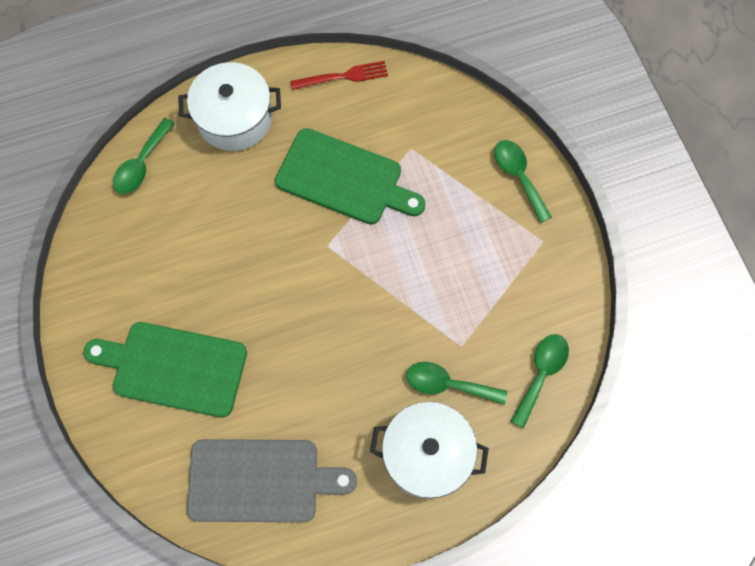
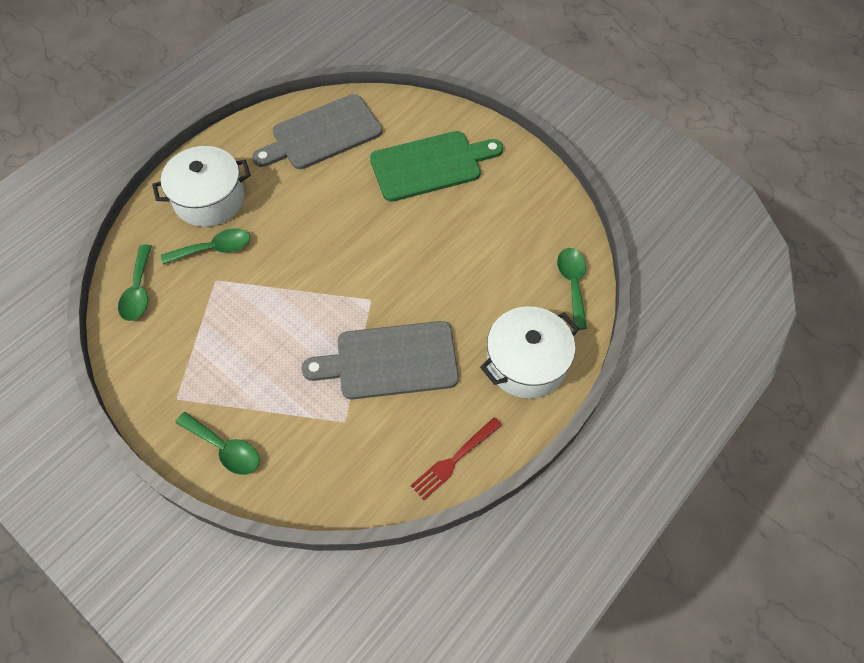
camera: 150 degrees right, 10 degrees down
green cutting board [275,128,426,225] -> grey cutting board [301,321,459,400]

